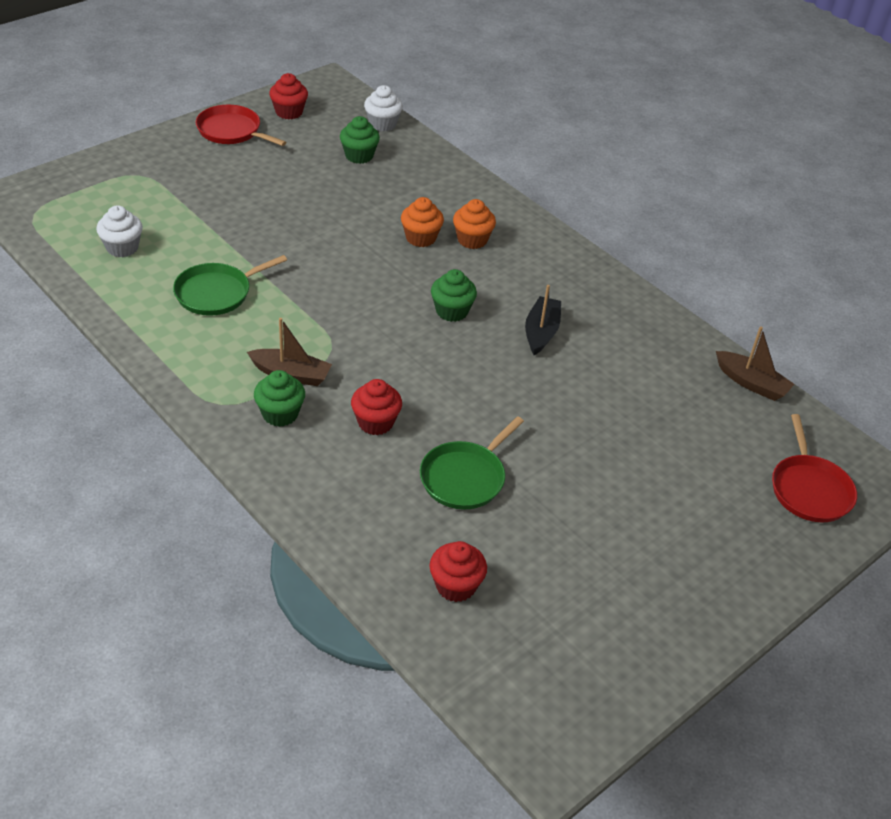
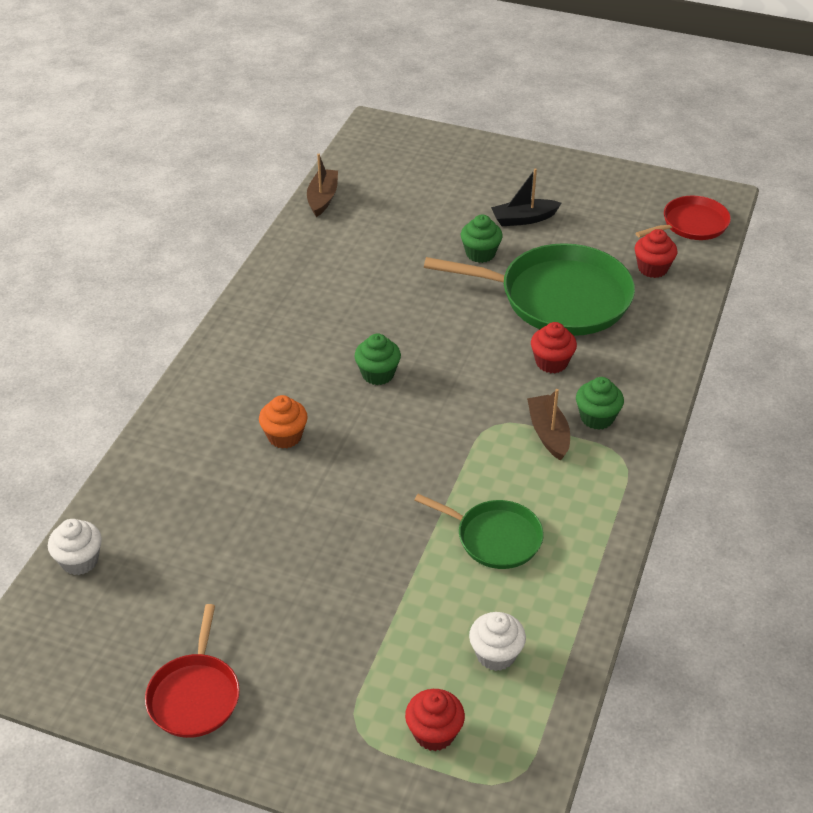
camera: 115 degrees left, 0 degrees up
red cupcake [269,73,308,120] -> red cupcake moved to [405,689,465,751]
green cupcake [340,116,380,164] -> green cupcake moved to [461,214,503,263]
green pan [420,416,524,509] -> green pan [424,243,635,336], size x1.84
orange cupcake [453,199,496,249] -> none
black boat [525,285,561,355] -> black boat moved to [491,168,562,226]
red pan [772,414,857,522] -> red pan moved to [636,196,731,240]

